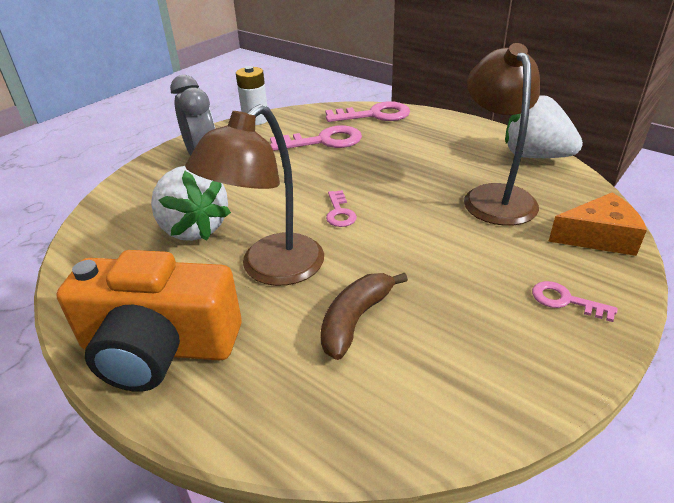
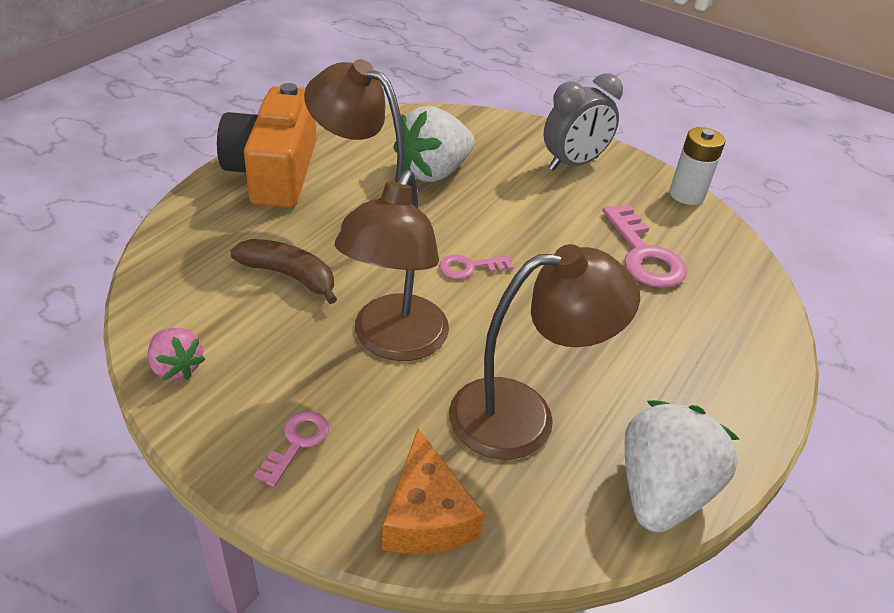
camera: 80 degrees right, 5 degrees up
pink key [325,101,410,122] -> none
none -> pink strawberry [148,328,205,380]
none -> brown lamp [334,170,449,361]

